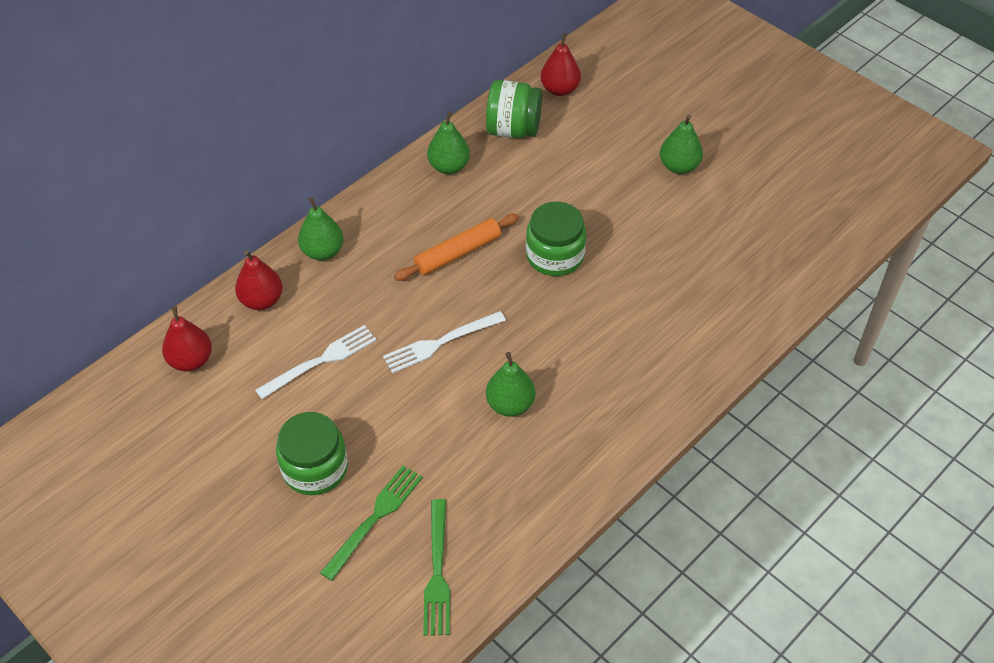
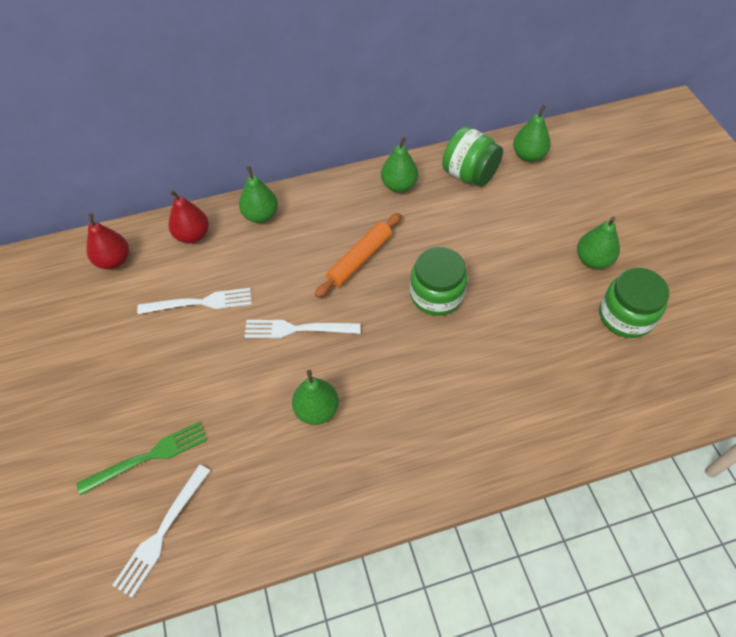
camera: 30 degrees right, 5 degrees up
green jar [276,412,348,495] -> green jar moved to [599,268,669,338]
orange rolling pin [394,214,519,281] -> orange rolling pin turned 45 degrees counterclockwise [315,213,401,298]
green fork [423,499,450,636] -> white fork [112,464,210,598]
red pear [540,33,581,96] -> green pear [513,105,551,162]

